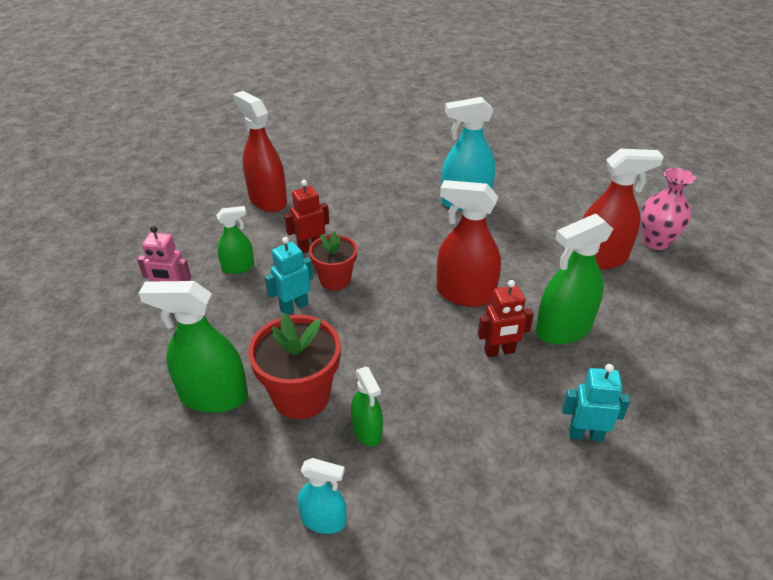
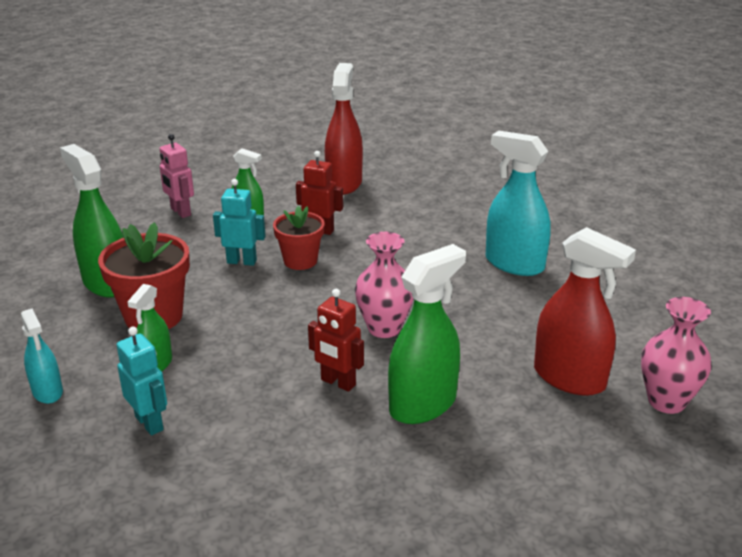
camera: 45 degrees right, 10 degrees down
red spray bottle [437,180,501,307] -> pink vase [355,232,413,338]
green spray bottle [536,214,613,345] -> green spray bottle turned 120 degrees clockwise [388,244,466,424]
turquoise robot [562,364,630,442] -> turquoise robot moved to [117,327,167,436]

